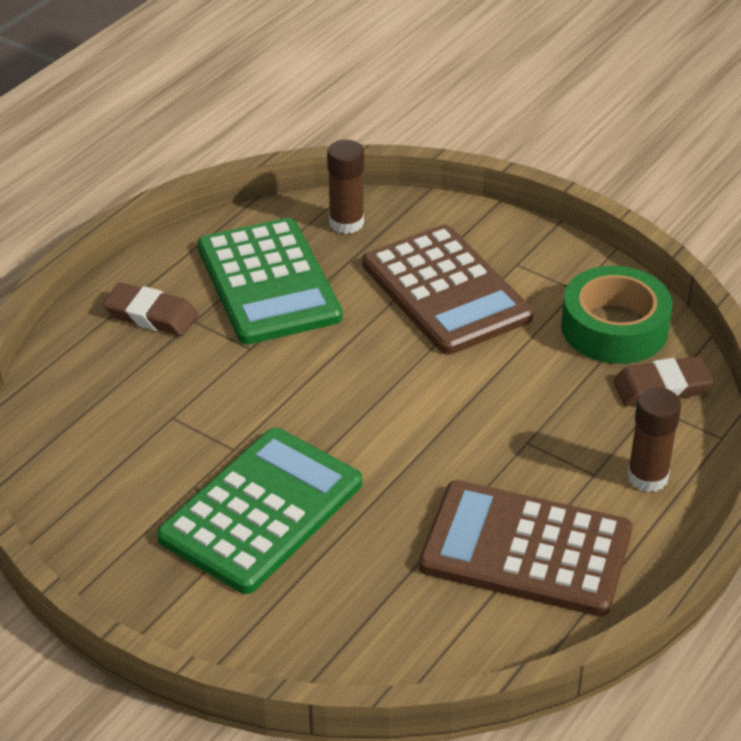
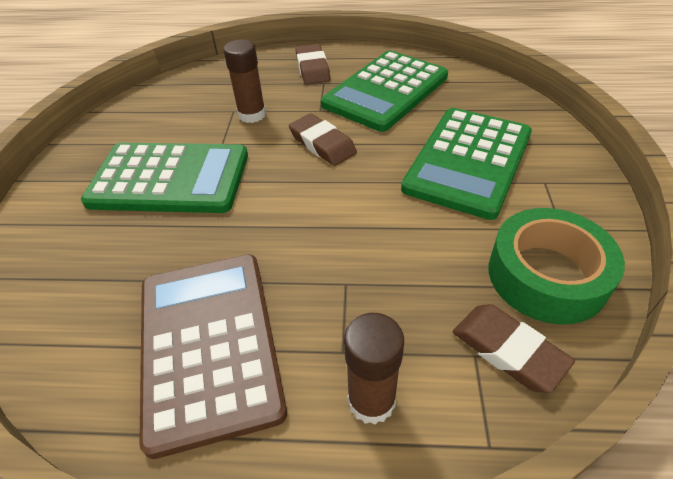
camera: 60 degrees right, 5 degrees up
brown glue stick [327,140,364,234] -> brown glue stick moved to [223,39,266,123]
brown calculator [362,225,533,355] -> green calculator [401,108,532,220]
none -> brown eraser [289,113,357,166]

